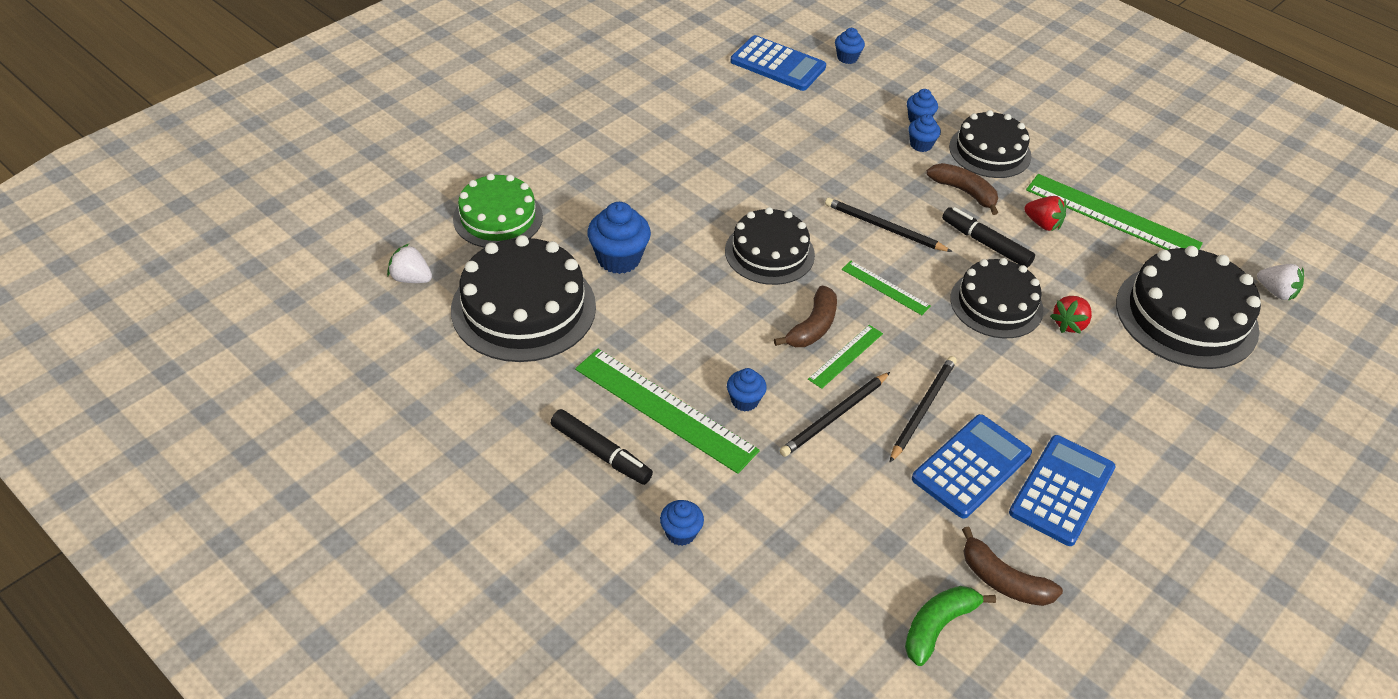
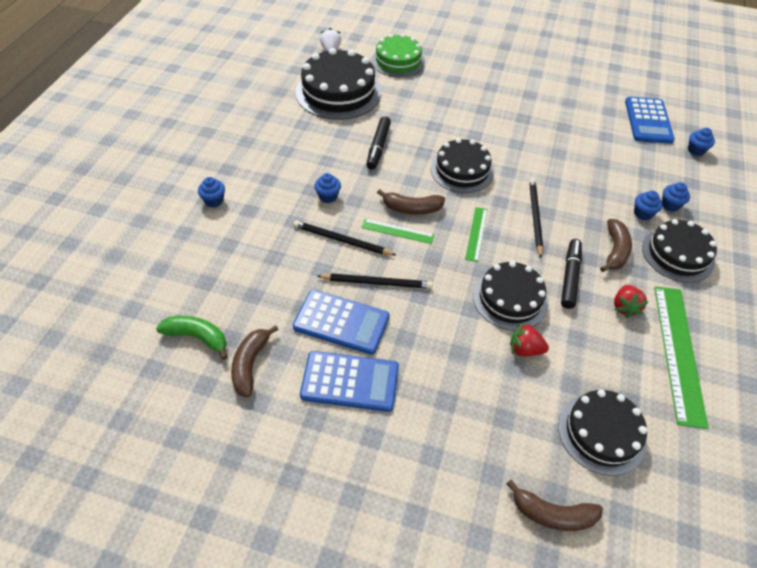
camera: 65 degrees right, 5 degrees up
black marker [551,409,653,485] -> black marker moved to [366,116,391,169]
green ruler [575,349,760,474] -> none
blue cupcake [587,202,651,274] -> none
black cake [1116,246,1261,369] -> black cake [558,389,647,476], size x0.66
white strawberry [1257,264,1304,301] -> none
none -> brown banana [506,480,603,531]

